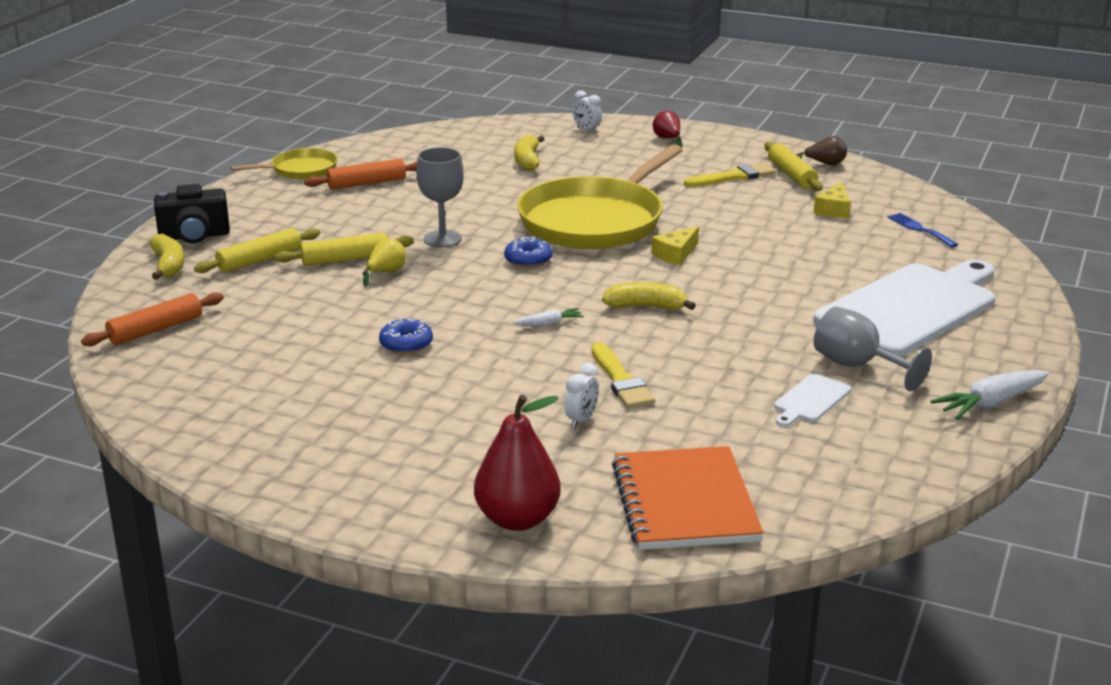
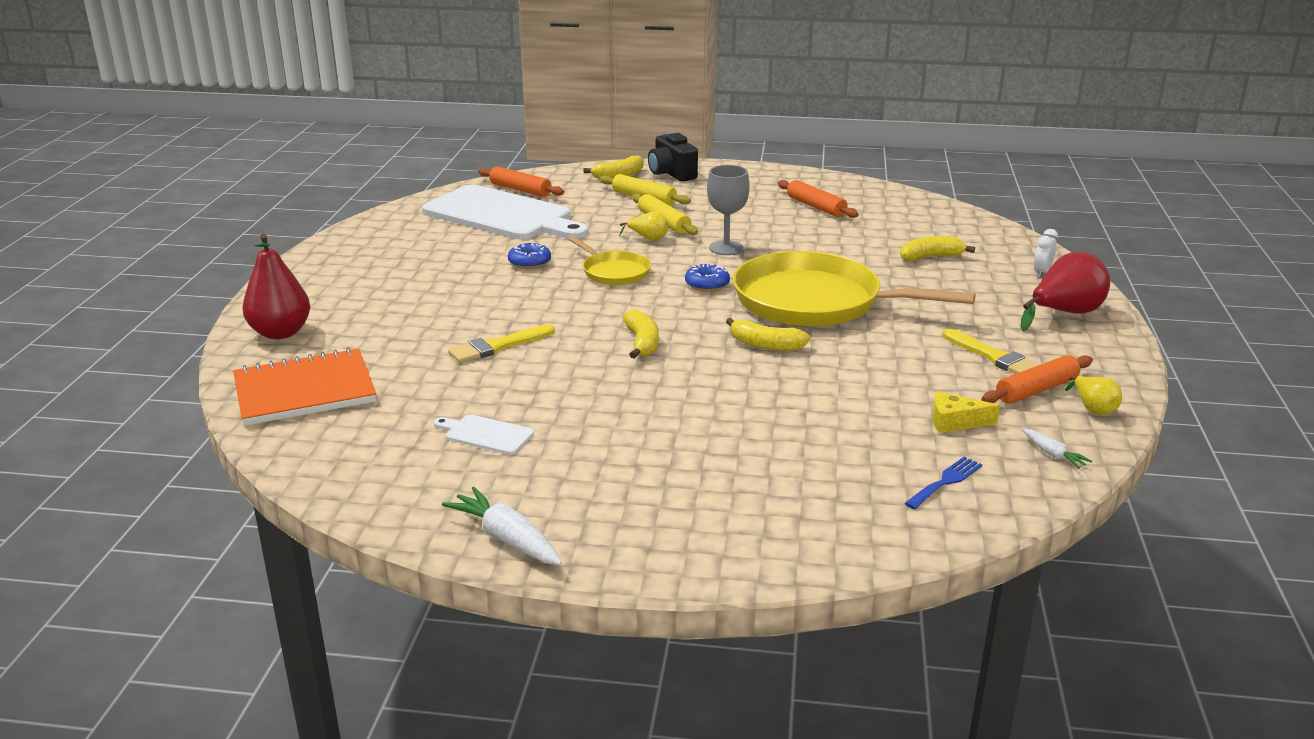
camera: 75 degrees right, 0 degrees up
yellow pan [231,148,338,179] -> yellow pan moved to [568,236,651,285]
white carrot [513,308,584,326] -> white carrot moved to [1022,429,1092,469]
white clock [564,363,599,428] -> none
yellow cheese [651,226,699,265] -> yellow banana [726,318,810,351]
red pear [653,111,682,148] -> red pear [1021,251,1110,331], size x1.88
yellow rolling pin [764,141,823,191] -> orange rolling pin [982,355,1093,404]
brown pear [797,136,847,166] -> yellow pear [1065,376,1122,415]
white cutting board [813,259,995,357] -> white cutting board moved to [422,185,588,240]
grey goblet [814,307,932,391] -> none

